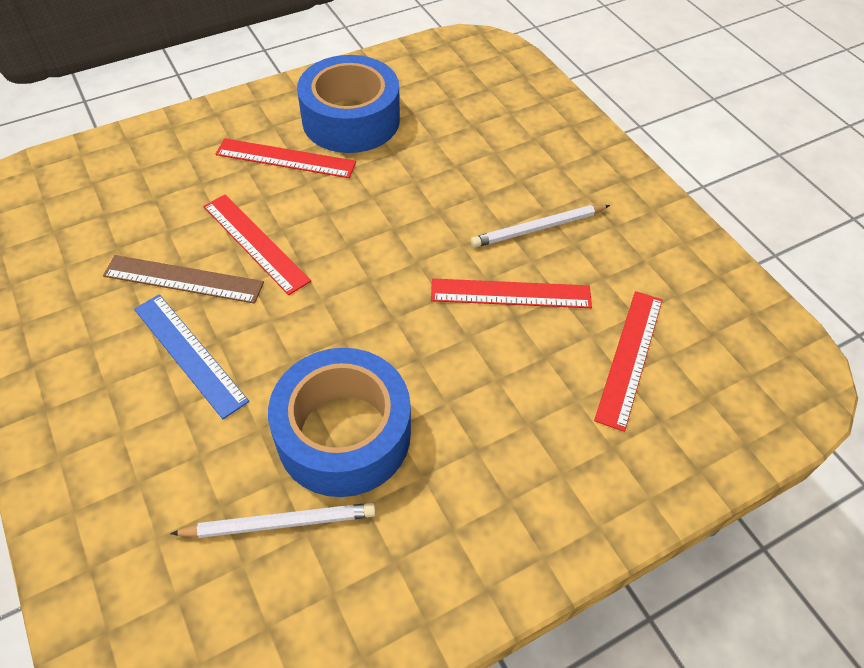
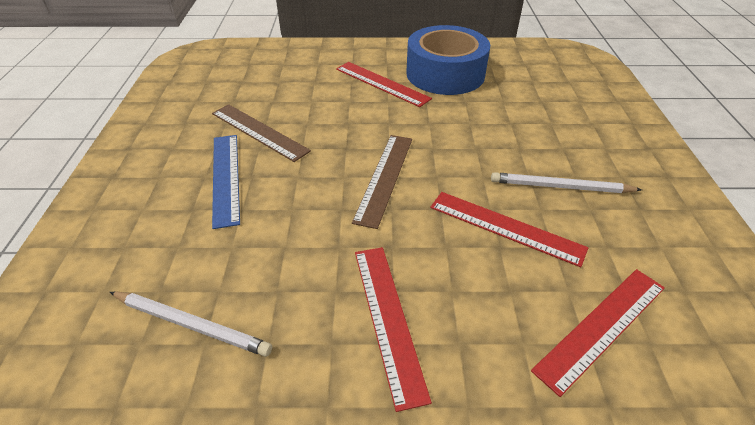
camera: 30 degrees right, 10 degrees down
red ruler [203,194,311,295] -> red ruler moved to [355,247,432,412]
blue tape [268,348,411,497] -> none
none -> brown ruler [352,135,412,229]

